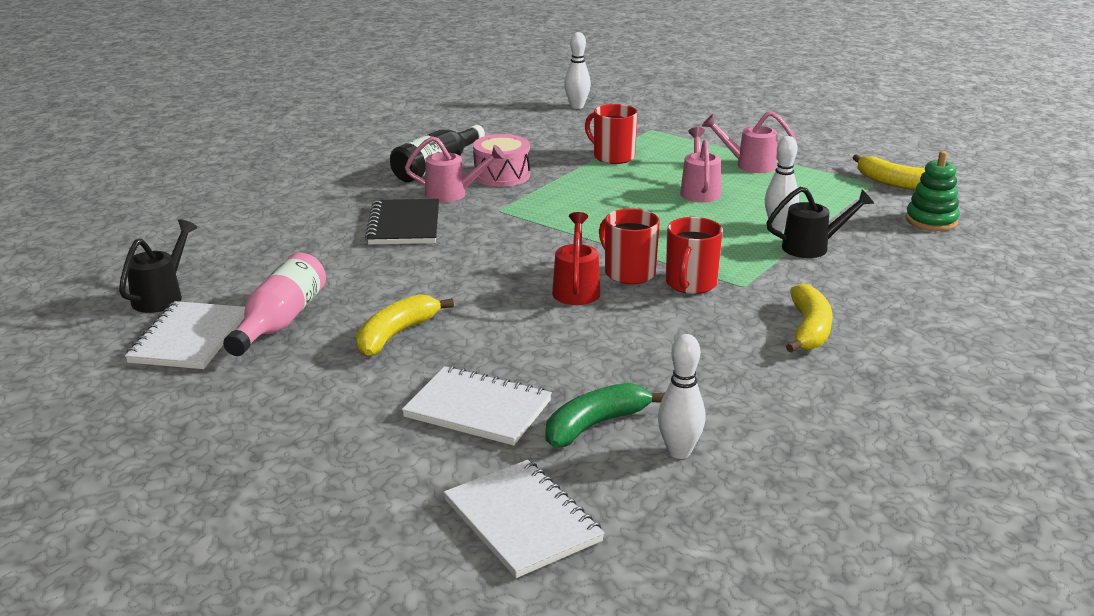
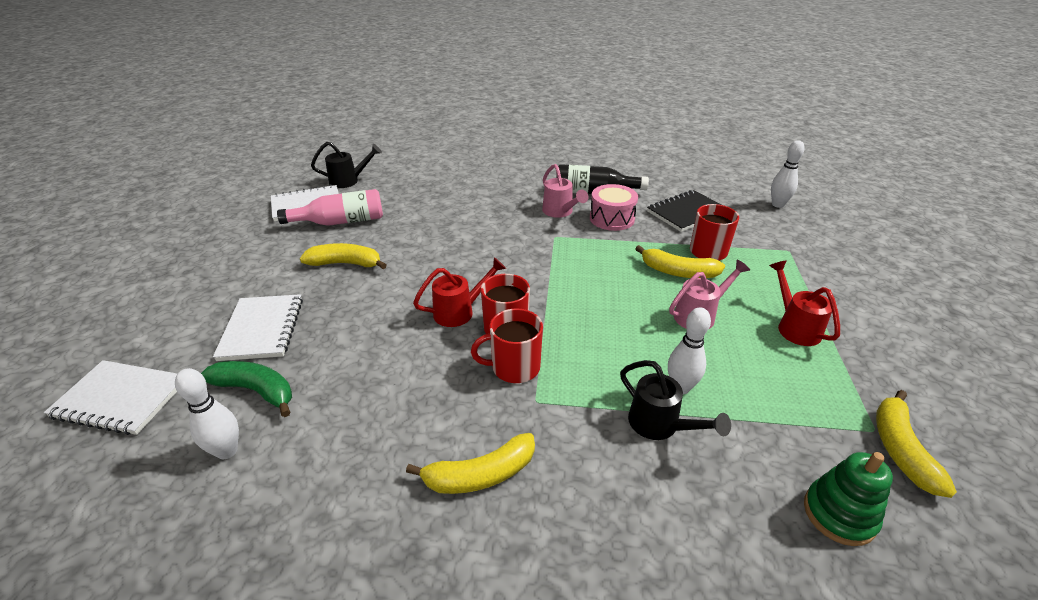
camera: 60 degrees right, 10 degrees up
black notebook [365,199,439,245] -> black notebook moved to [647,190,721,232]
white notebook [444,460,605,578] -> white notebook turned 75 degrees clockwise [44,360,177,435]
pink watering can [702,111,797,173] -> red watering can [769,260,840,346]
none -> yellow banana [635,245,725,278]

